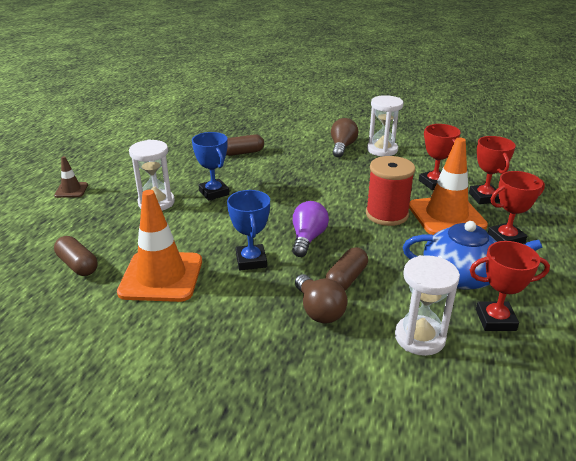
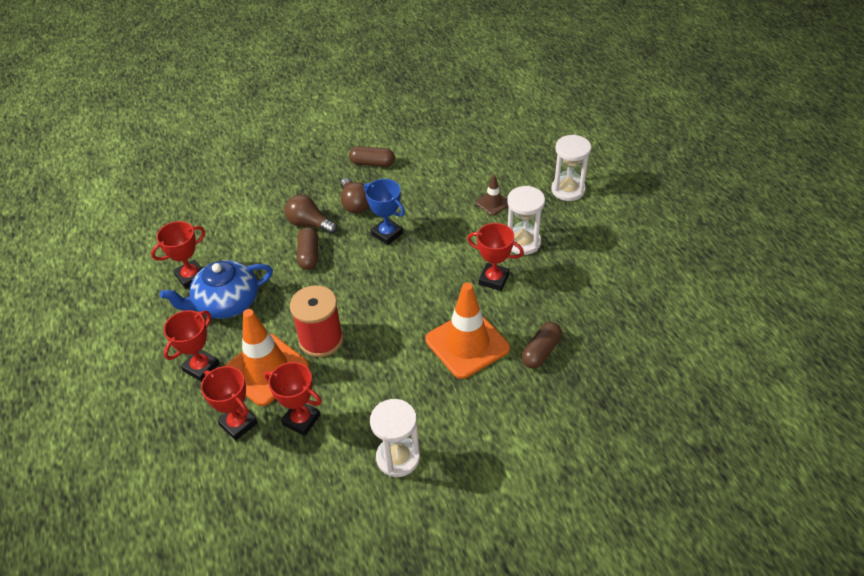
camera: 145 degrees right, 15 degrees up
brown traffic cone [54,156,88,198] -> brown traffic cone moved to [476,175,508,216]
brown capsule [54,236,98,276] -> brown capsule moved to [349,146,395,167]
orange traffic cone [117,190,202,302] -> orange traffic cone moved to [425,282,510,379]
blue trophy [192,132,229,201] -> red trophy [467,223,524,291]
purple light bulb [292,201,329,257] -> none
brown light bulb [331,118,359,158] -> brown light bulb moved to [341,178,370,214]
white hourglass [395,255,460,356] -> white hourglass moved to [551,134,591,201]

